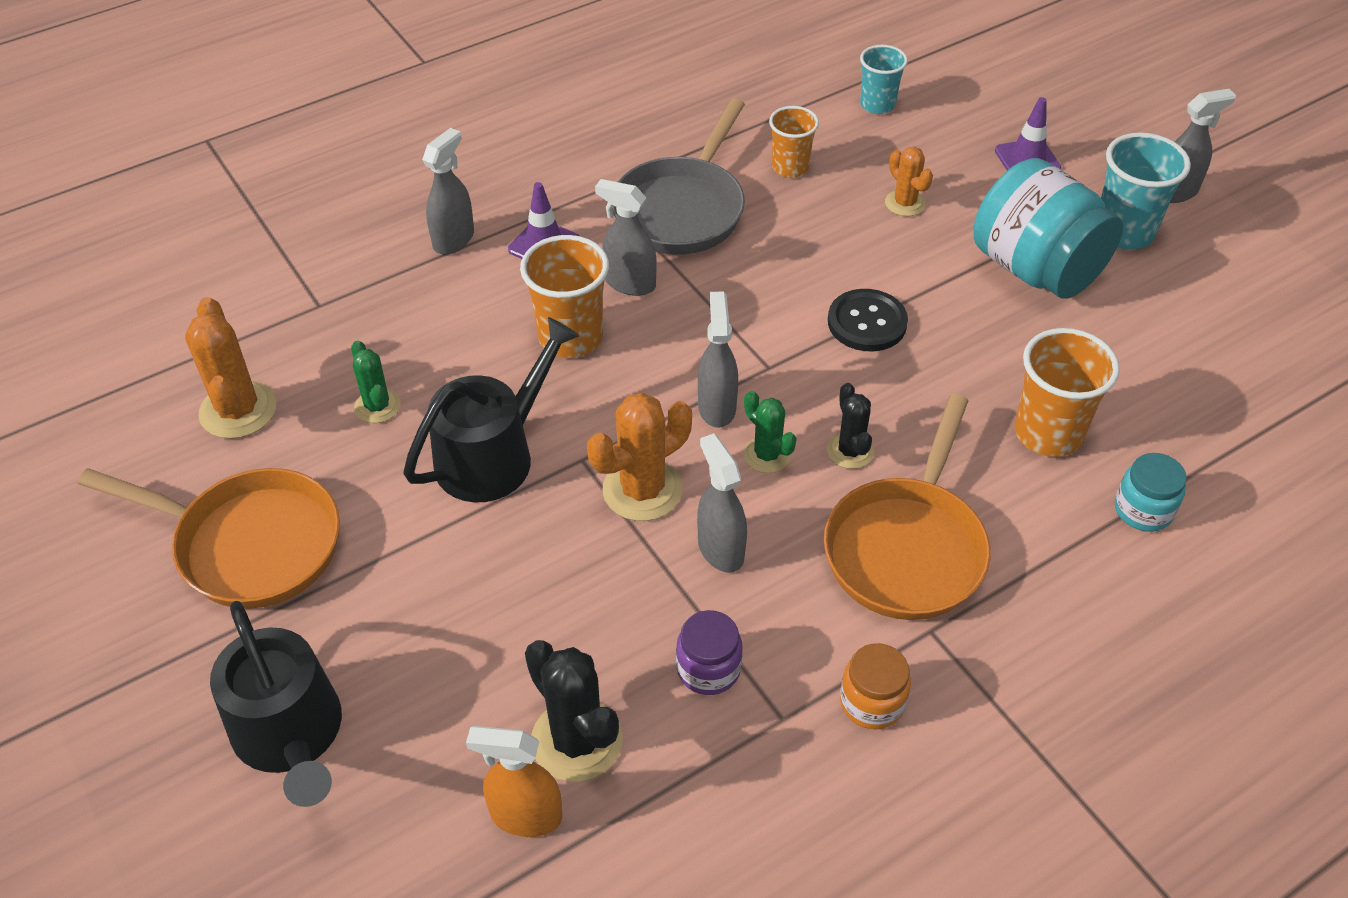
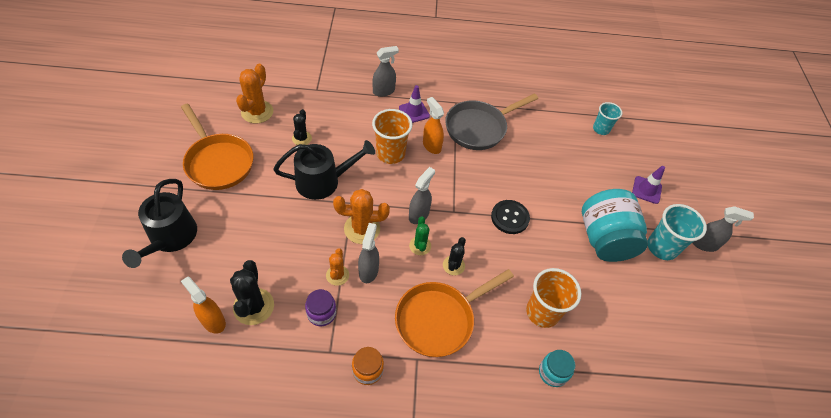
camera: 30 degrees right, 5 degrees up
green cactus [351,340,401,423] -> black cactus [292,109,312,145]
grey spray bottle [595,179,657,296] -> orange spray bottle [423,97,444,154]
orange cup [769,106,819,178] -> none
orange cactus [885,147,933,216] -> orange cactus moved to [326,248,349,286]

